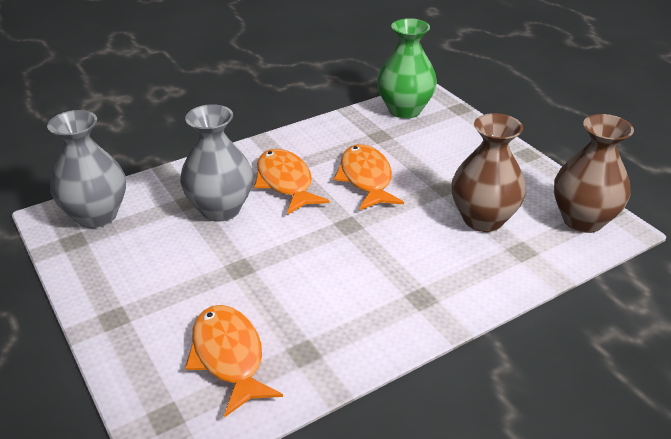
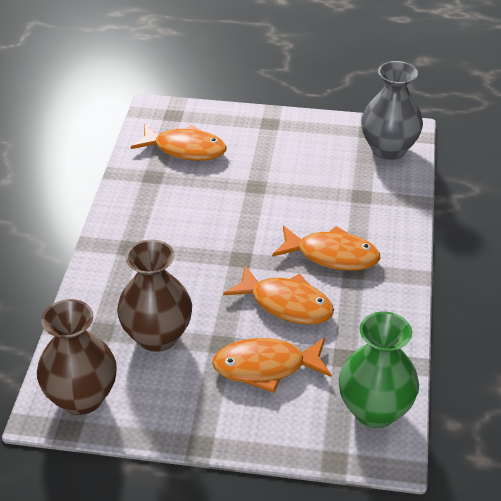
camera: 130 degrees right, 5 degrees up
grey vase [180,104,253,222] -> none
none -> orange fish [212,338,332,393]

